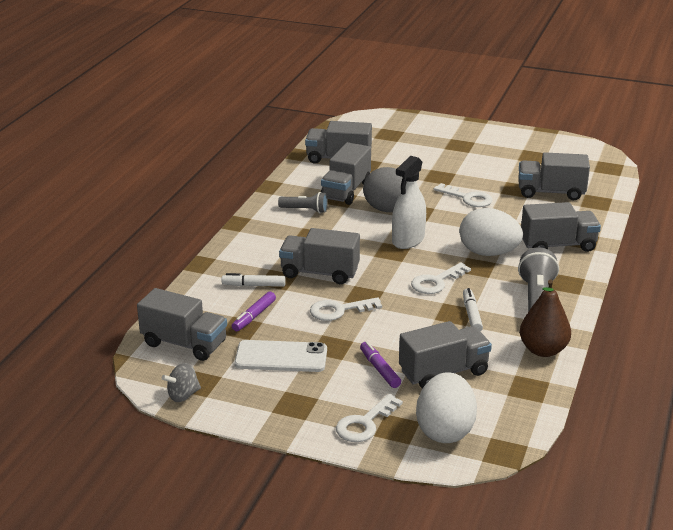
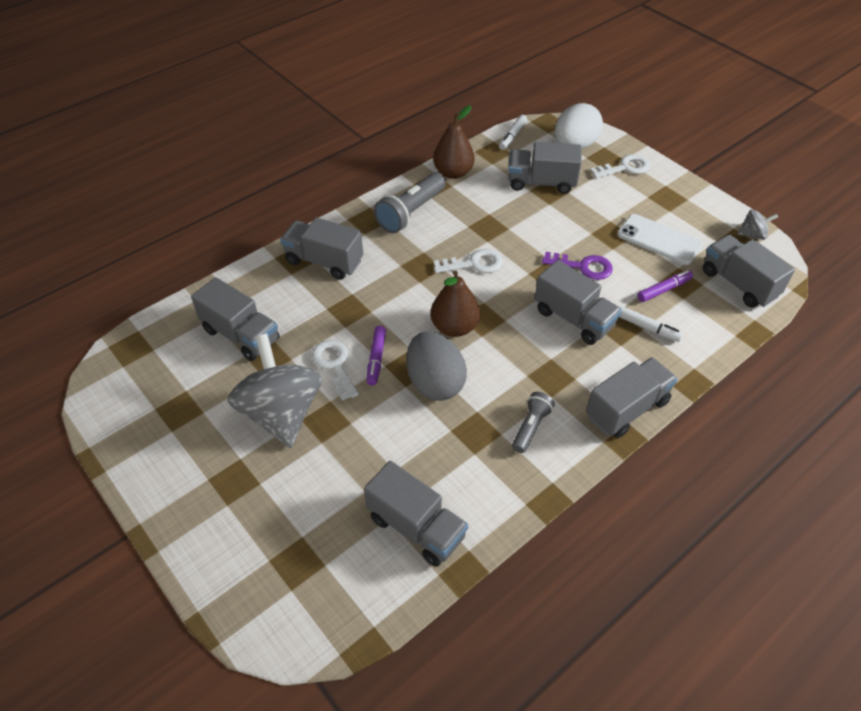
camera: 150 degrees left, 20 degrees up
grey flashlight [278,192,328,213] -> grey flashlight turned 75 degrees clockwise [512,392,555,453]
white key [310,297,382,321] -> purple key [542,252,613,280]
grey truck [321,142,371,205] -> grey truck moved to [586,357,678,438]
purple marker [360,341,401,388] -> purple marker moved to [367,326,386,385]
white spray bottle [392,156,426,249] -> brown pear [431,271,480,337]
white egg [459,208,523,256] -> none
white marker [463,288,483,331] -> white marker moved to [499,115,527,150]
none -> grey spinning top [228,334,322,448]

